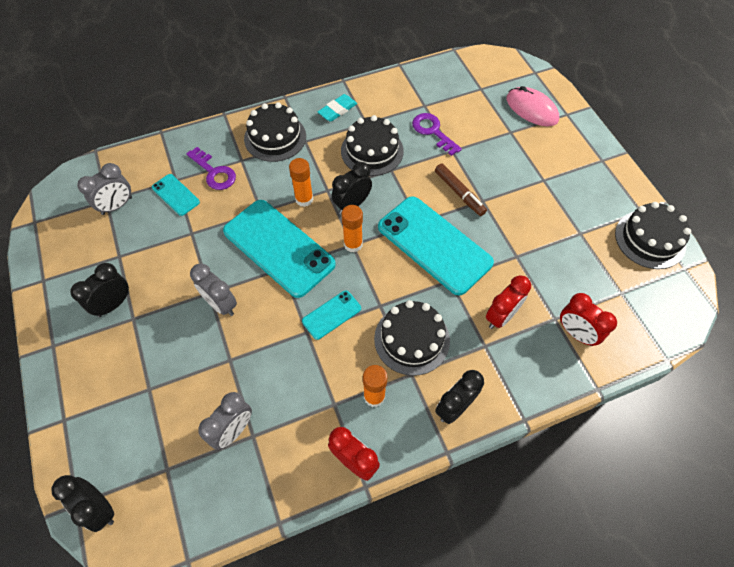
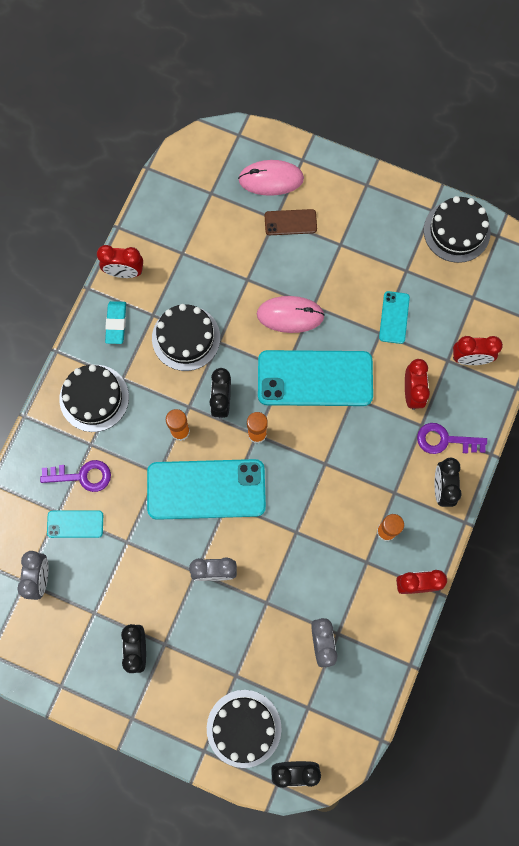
camera: 45 degrees left, 15 degrees up
turquoise phone [302,290,361,340] -> turquoise phone moved to [379,291,410,344]
black cake [374,300,450,376] -> black cake moved to [207,690,282,768]
purple key [412,113,462,156] -> purple key moved to [417,423,487,454]
brown marker [435,164,487,216] -> pink mouse [257,296,325,333]
none -> red clock [97,245,143,278]
none -> brown phone [265,209,317,235]

